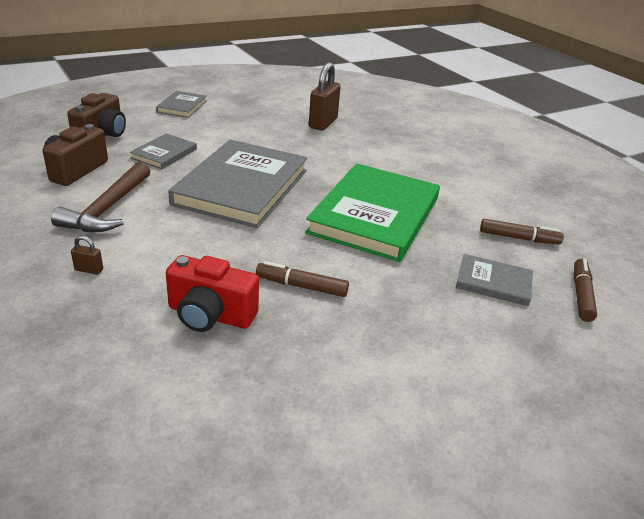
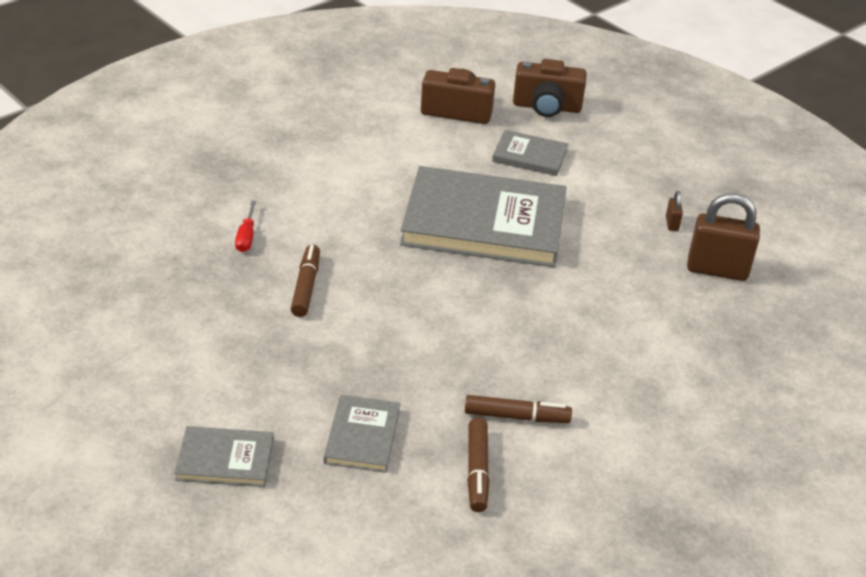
camera: 80 degrees right, 5 degrees up
brown hammer [51,162,150,232] -> none
brown padlock [71,236,103,275] -> brown padlock moved to [666,191,683,231]
grey book [156,91,207,118] -> grey book moved to [174,426,274,487]
red camera [166,255,259,332] -> red screwdriver [235,200,256,252]
green book [305,163,440,262] -> none
brown marker [574,258,597,322] -> brown marker moved to [465,395,572,423]

